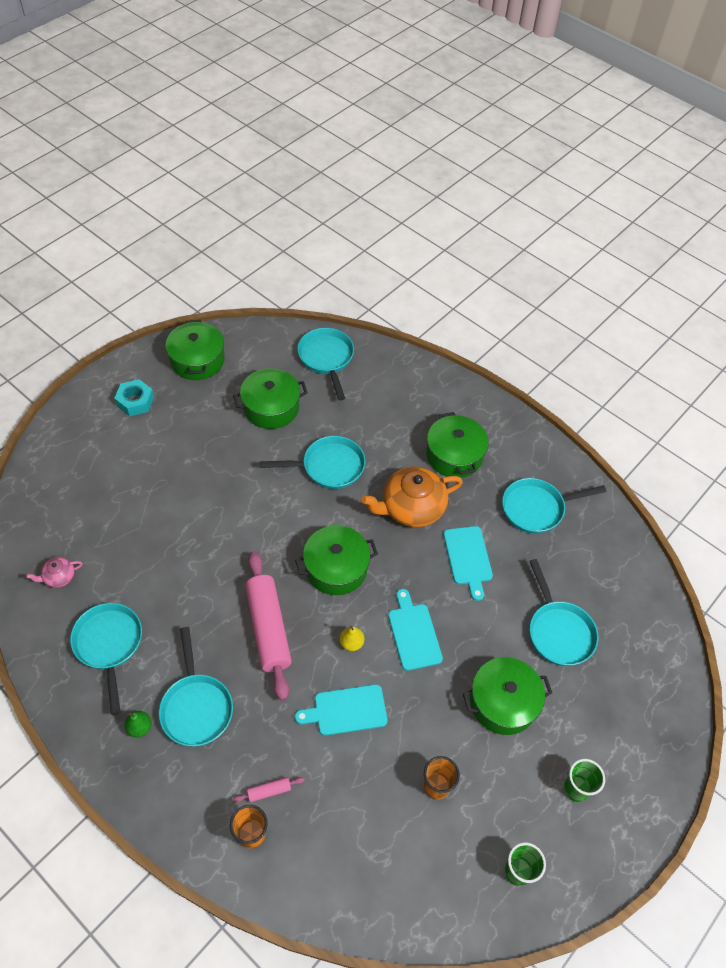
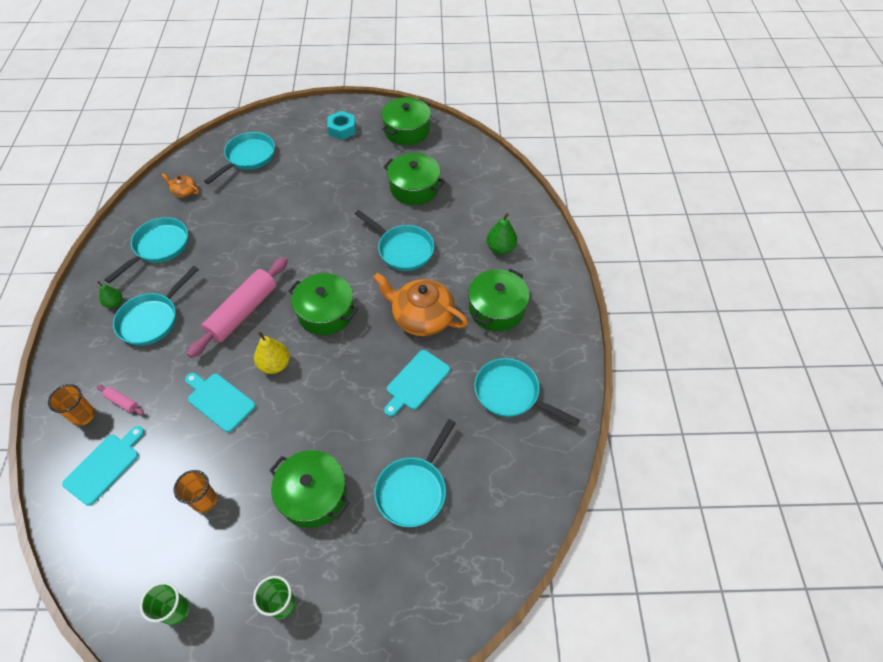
camera: 50 degrees right, 0 degrees up
pink teapot [26,557,83,588] -> orange teapot [162,173,199,198]
turquoise pan [297,328,354,400] -> turquoise pan moved to [204,132,275,184]
yellow pear [340,626,364,651] -> yellow pear [254,331,290,374], size x1.54
turquoise cutting board [388,589,443,671] -> turquoise cutting board moved to [62,426,144,506]
none -> green pear [487,213,517,255]

